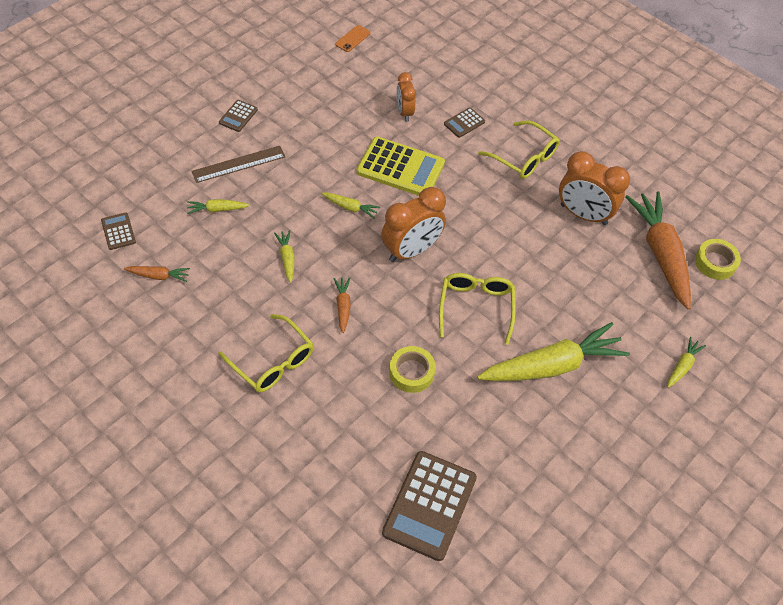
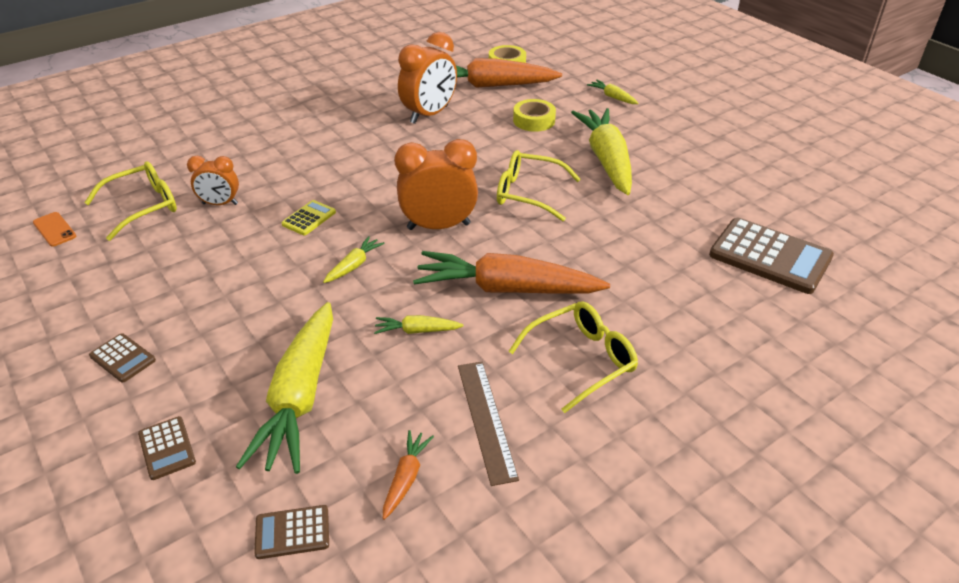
camera: 75 degrees left, 15 degrees down
yellow carrot [187,199,250,214] -> yellow carrot [236,302,333,474], size x2.29
brown ruler [192,146,285,183] -> brown ruler moved to [458,362,519,486]
orange carrot [333,277,351,333] -> orange carrot [413,251,610,294], size x2.29
yellow calculator [356,137,445,196] -> yellow calculator [281,200,336,235], size x0.48
orange clock [381,187,446,262] -> orange clock turned 75 degrees counterclockwise [394,139,478,230]
yellow tape [389,346,436,393] -> yellow tape moved to [513,99,556,132]
brown calculator [444,108,485,138] -> brown calculator moved to [138,416,196,480]
yellow glasses [478,120,560,179] -> yellow glasses moved to [84,162,177,241]

